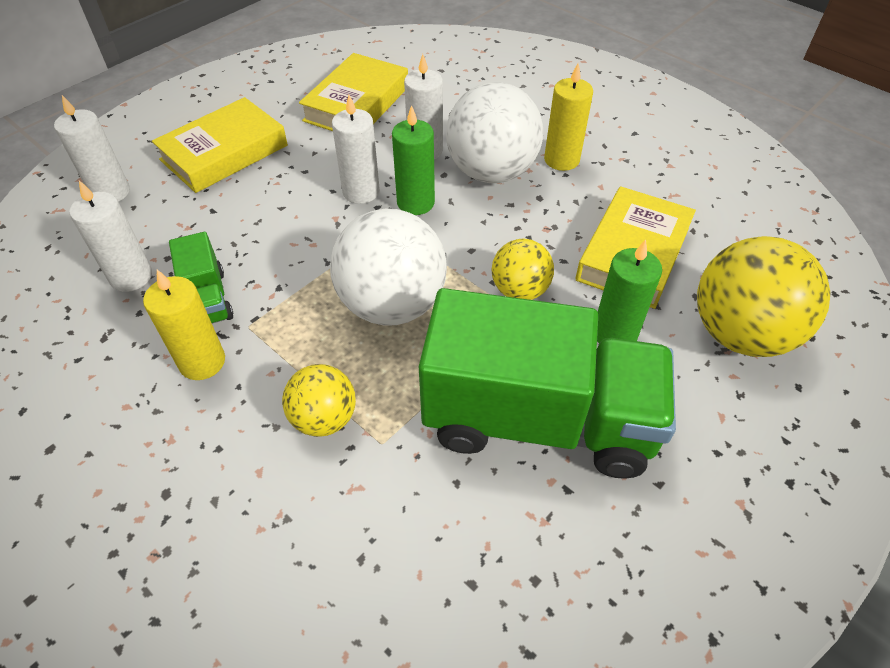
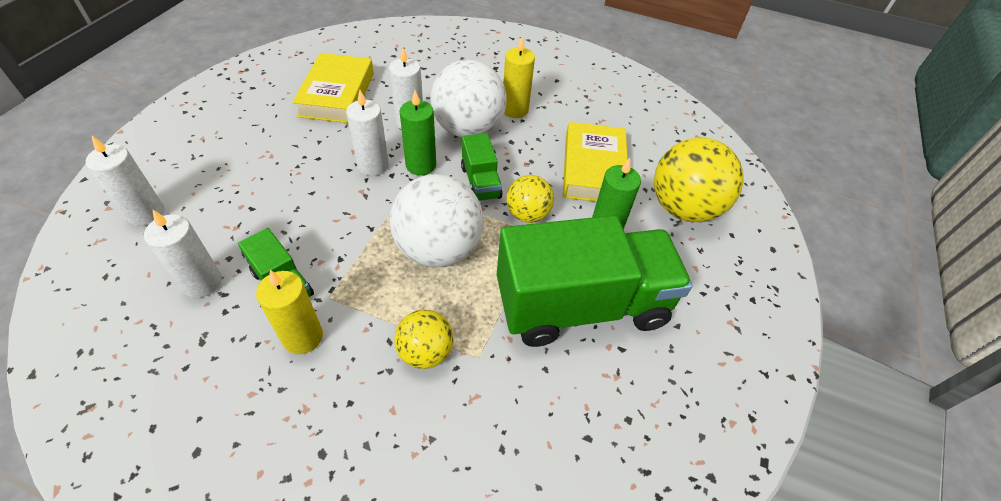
camera: 25 degrees left, 0 degrees up
yellow book [152,97,288,193] -> none
none -> green truck [461,133,503,201]

